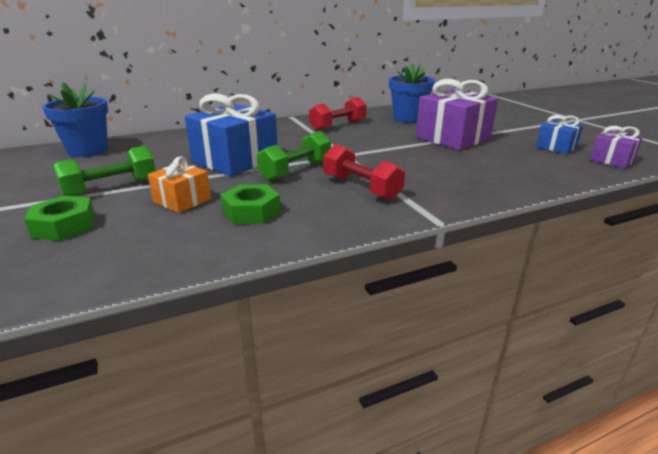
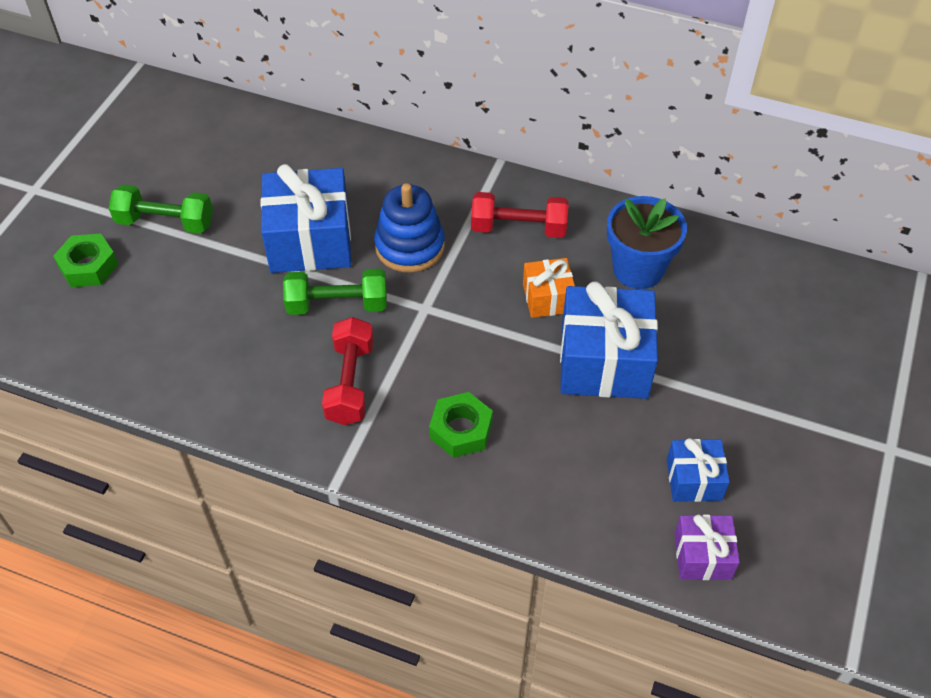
camera: 45 degrees right, 25 degrees up
blue flower pot [42,82,108,157] -> none
orange gift [148,156,211,213] -> orange gift moved to [523,258,575,318]
green nut [221,184,281,224] -> green nut moved to [429,392,493,458]
purple gift [416,79,498,150] -> blue gift [560,281,658,399]
none -> blue stacking toy [374,183,445,273]

